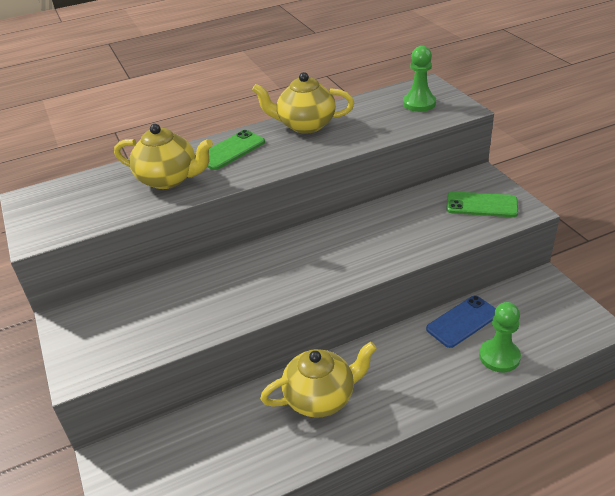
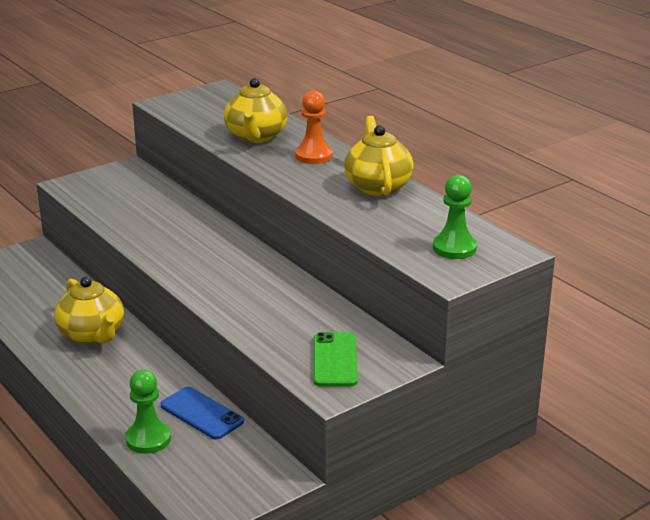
camera: 75 degrees right, 10 degrees down
green phone [195,130,265,170] -> orange pawn [295,91,333,164]

